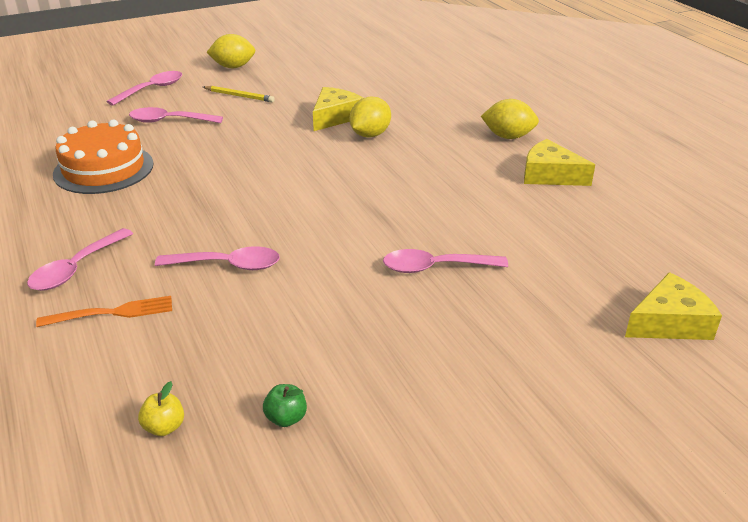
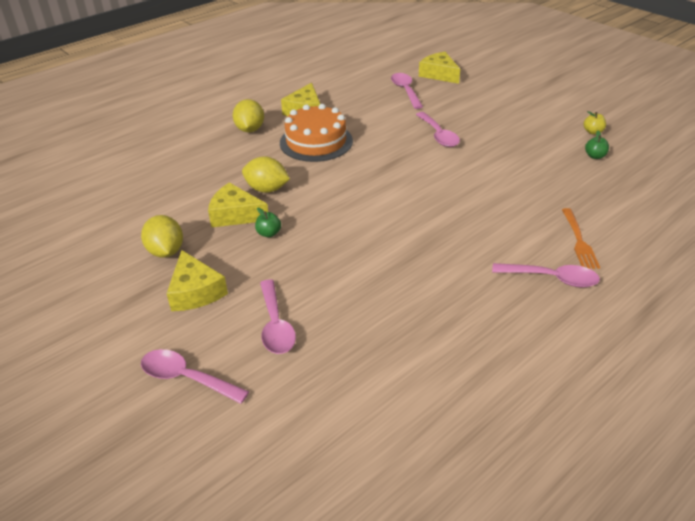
camera: 105 degrees left, 5 degrees up
orange fork [36,296,172,327] -> orange fork turned 150 degrees counterclockwise [562,208,600,269]
orange cake [53,120,154,194] -> orange cake moved to [280,104,353,162]
yellow apple [138,381,184,436] -> yellow apple moved to [584,111,606,134]
pink spoon [155,246,280,270] -> pink spoon moved to [391,73,423,109]
yellow pencil [203,86,275,102] -> yellow cheese [167,250,228,311]
yellow lemon [206,34,255,68] -> yellow lemon moved to [141,215,183,258]
none -> green apple [255,208,281,237]

